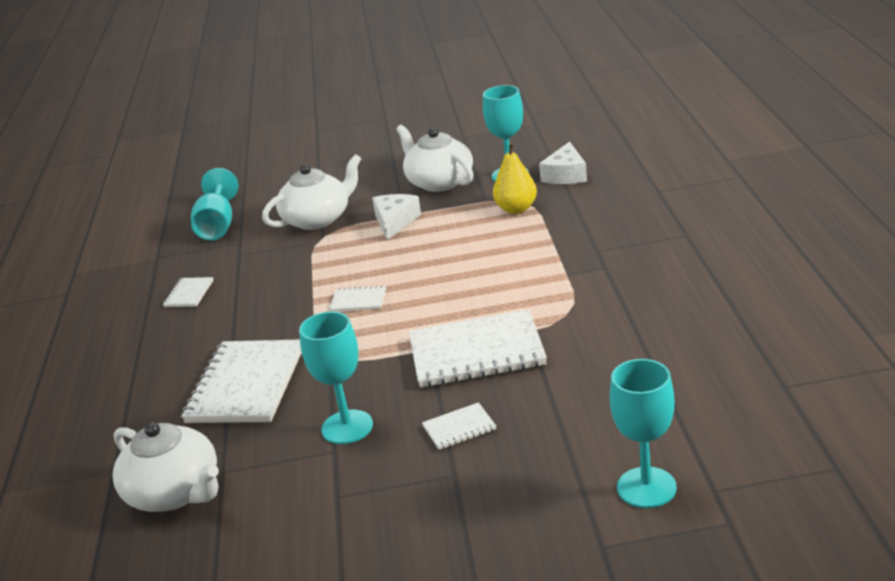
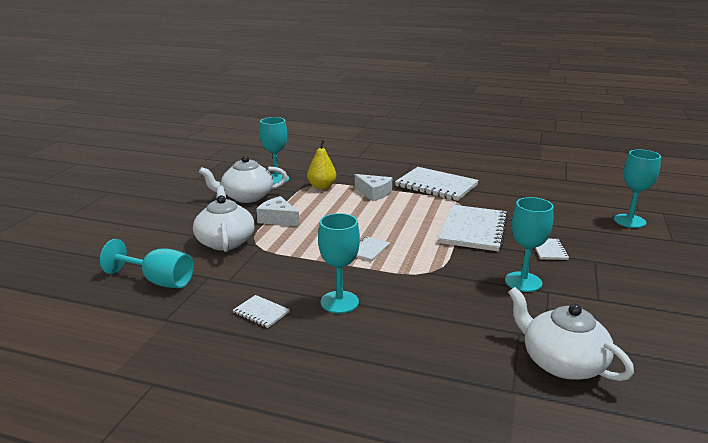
camera: 70 degrees left, 5 degrees down
white teapot [113,422,219,512] -> white teapot turned 105 degrees counterclockwise [508,287,634,381]
white notebook [181,339,301,423] -> white notebook moved to [395,167,479,201]
white cheese [539,142,587,184] -> white cheese moved to [355,174,392,201]
none -> turquoise goblet [318,213,360,313]

